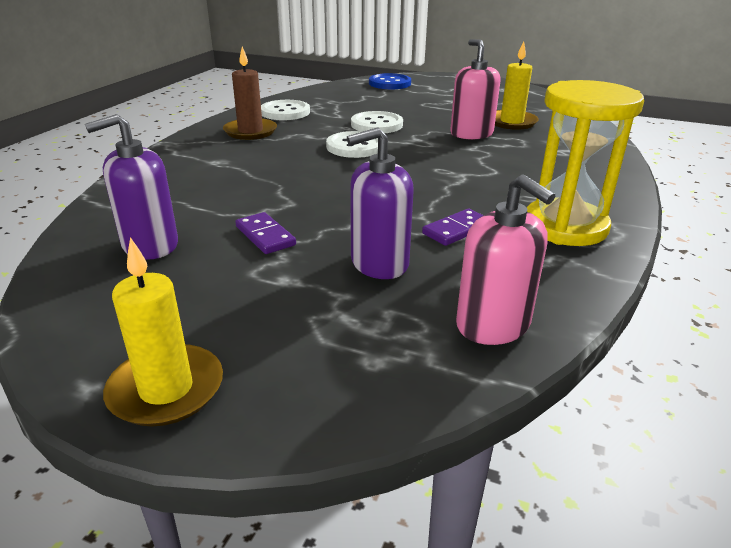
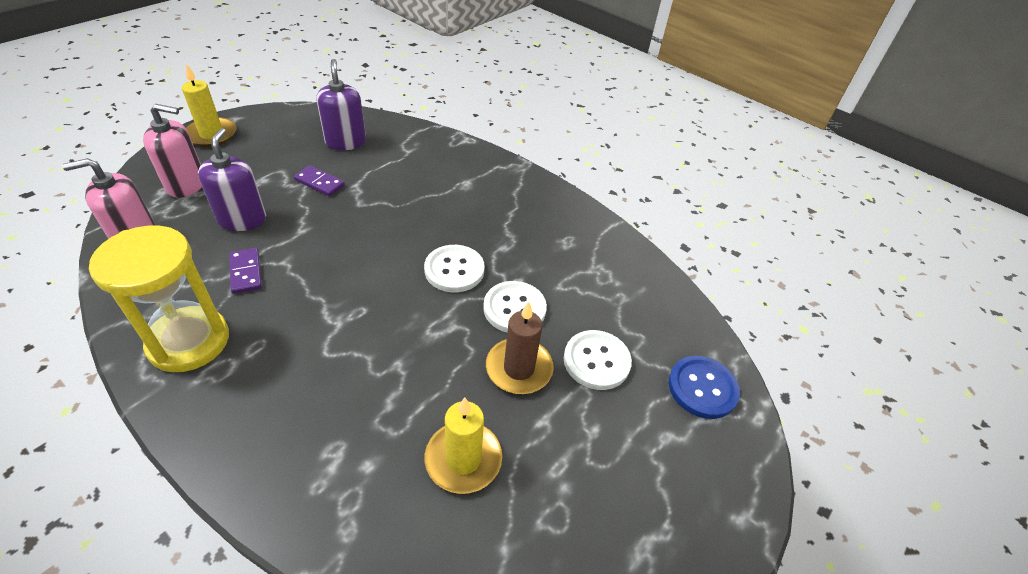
camera: 105 degrees right, 15 degrees up
brown candle [223,46,277,140] -> brown candle moved to [486,301,554,394]
purple domino [235,212,296,254] -> purple domino turned 45 degrees clockwise [294,165,345,196]
white button [261,100,310,120] -> white button moved to [564,330,632,390]
pink soap dispenser [450,39,501,139] -> pink soap dispenser moved to [143,104,202,198]

